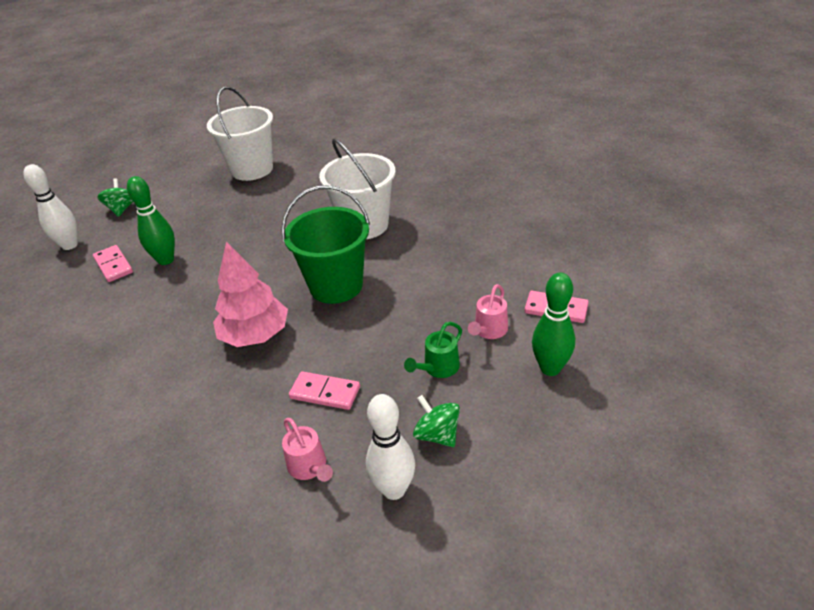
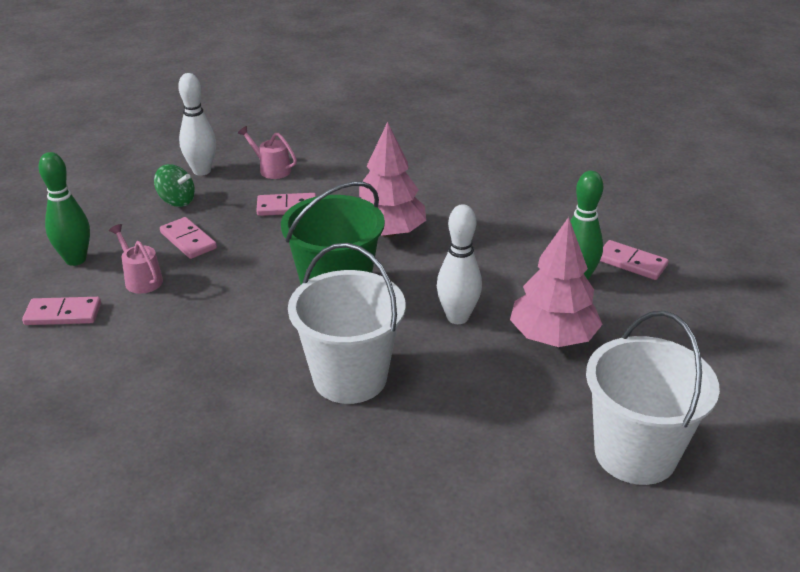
camera: 155 degrees right, 5 degrees down
white bowling pin [24,164,78,250] -> white bowling pin moved to [437,204,482,324]
green spinning top [97,178,133,217] -> none
green watering can [404,322,462,378] -> pink domino [160,217,217,259]
pink watering can [468,284,508,339] -> pink watering can turned 45 degrees counterclockwise [109,224,163,294]
none -> pink tree [510,217,603,347]

